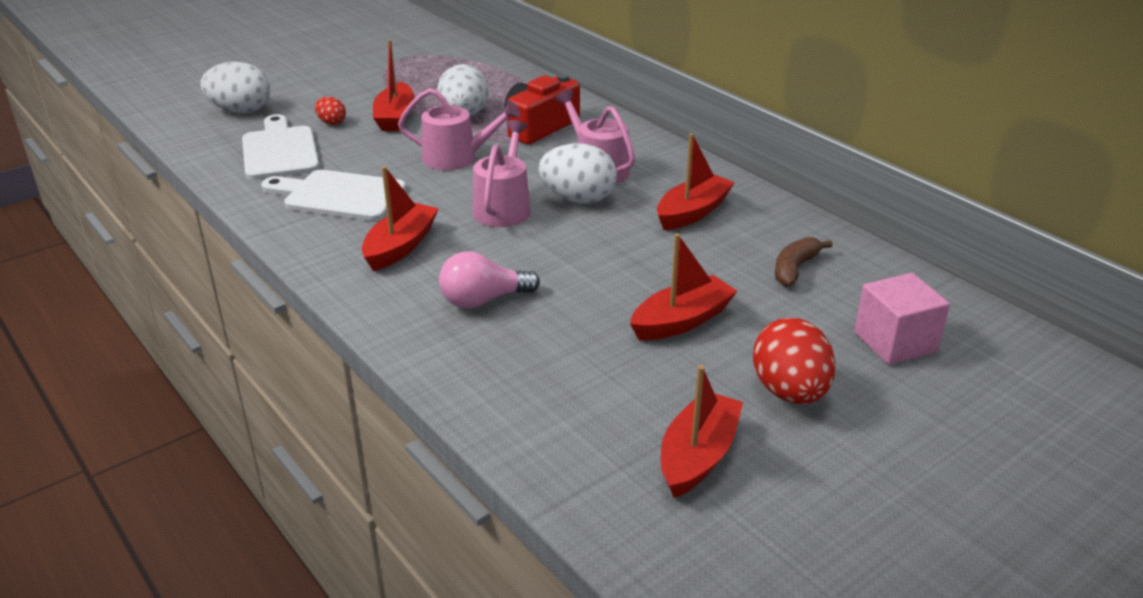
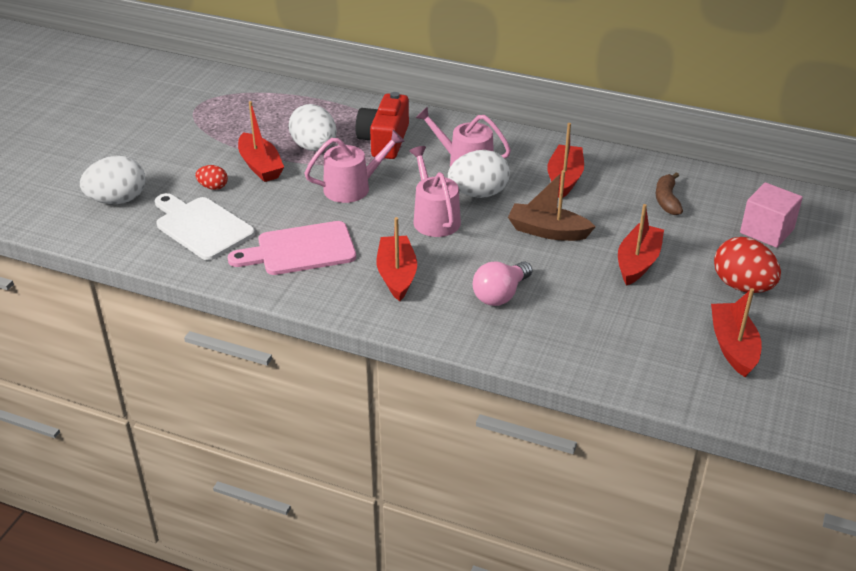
camera: 30 degrees left, 5 degrees up
white cutting board [261,170,406,221] -> pink cutting board [228,221,356,275]
none -> brown boat [508,170,596,241]

